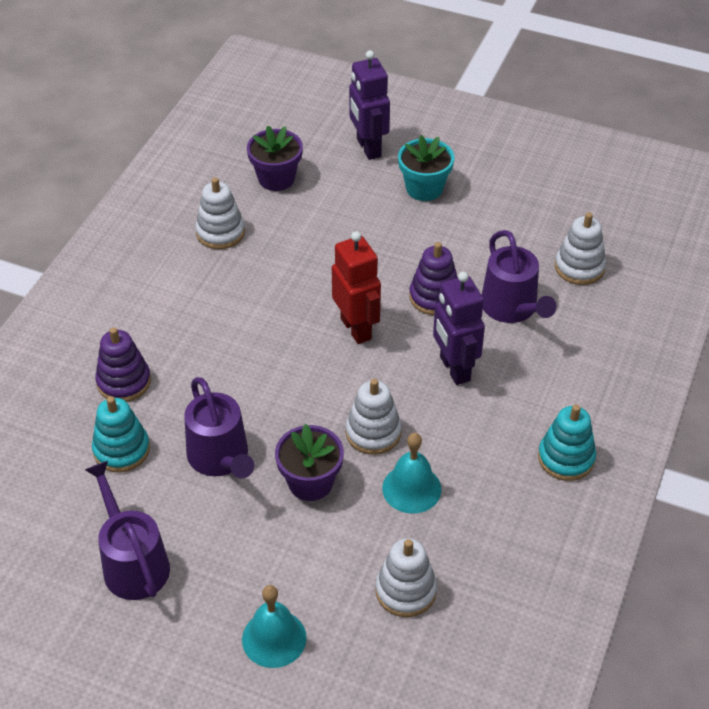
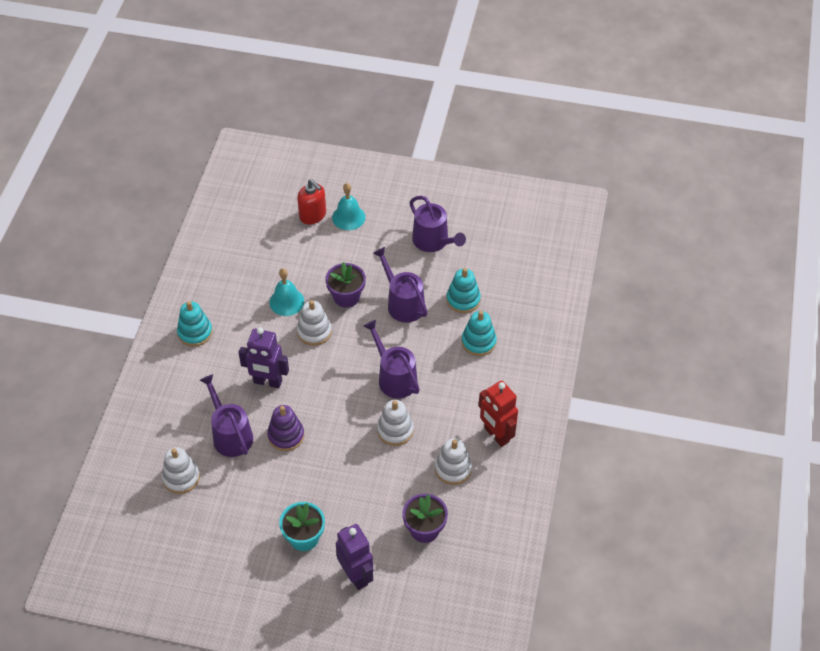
camera: 170 degrees right, 5 degrees up
purple stacking toy [95,327,151,402] -> turquoise stacking toy [462,311,497,356]
red robot [332,231,381,344] -> red robot moved to [479,380,518,447]
white stacking toy [375,538,437,617] -> white stacking toy moved to [377,400,414,446]
purple robot [433,272,485,385] -> purple robot turned 135 degrees clockwise [239,327,289,388]
none -> red soap dispenser [297,179,326,224]
none -> purple watering can [363,320,420,399]

